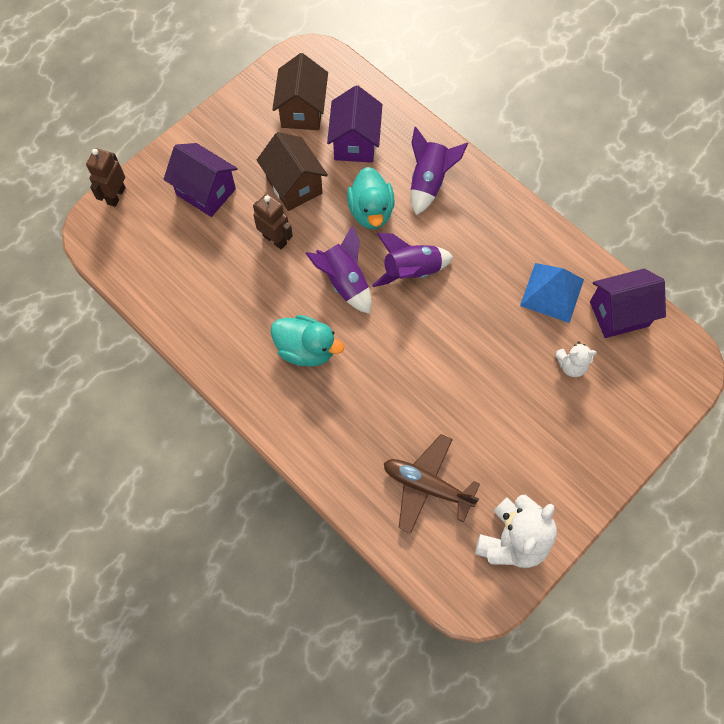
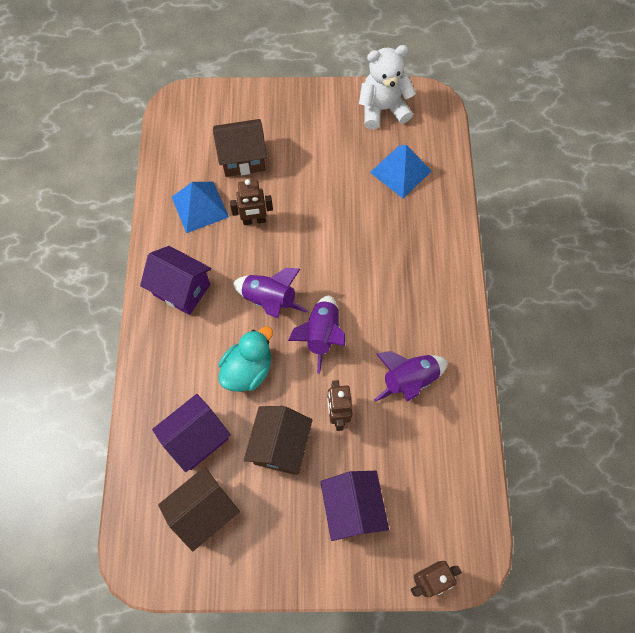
camera: 135 degrees left, 0 degrees up
turquoise duck [271,315,344,366] -> none
brown plane [384,434,480,534] -> blue pyramid [370,145,431,198]
purple rocket [411,127,468,215] -> purple rocket moved to [374,351,448,402]
white teddy bear [555,341,597,377] -> brown house [213,119,267,177]
purple house [590,269,666,338] -> purple house moved to [140,246,211,315]
none -> brown robot [230,179,273,225]

